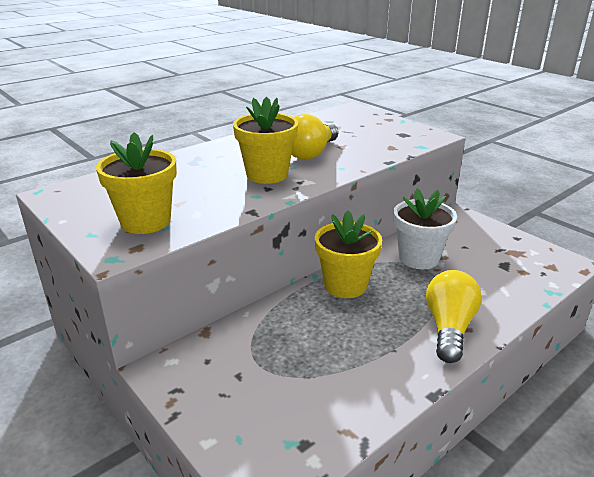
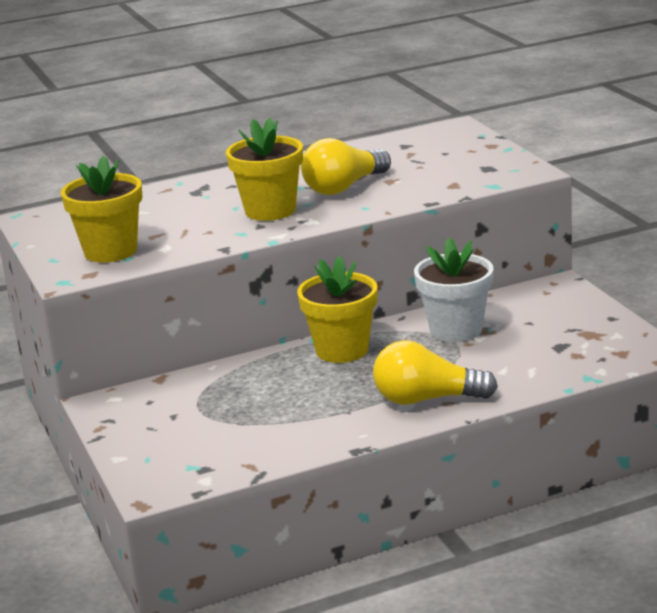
camera: 20 degrees right, 5 degrees down
yellow light bulb [426,270,482,363] -> yellow light bulb turned 120 degrees counterclockwise [373,340,498,405]

